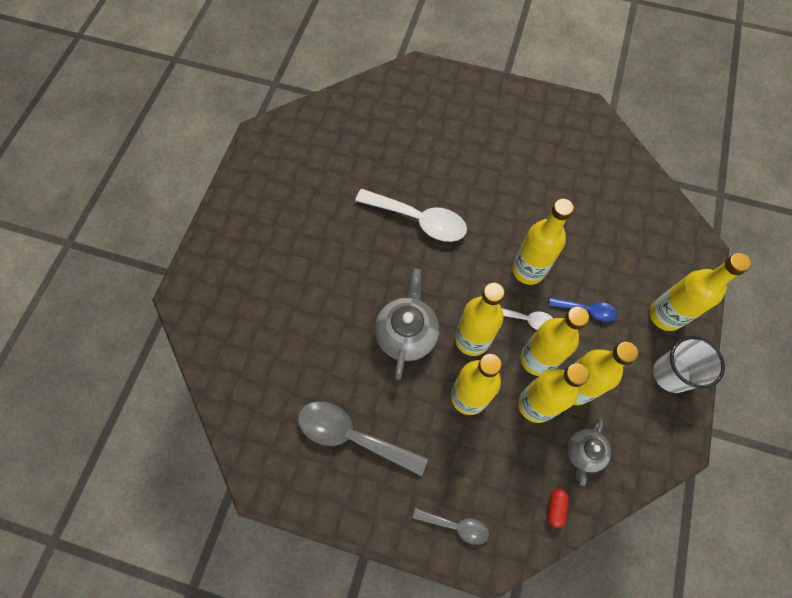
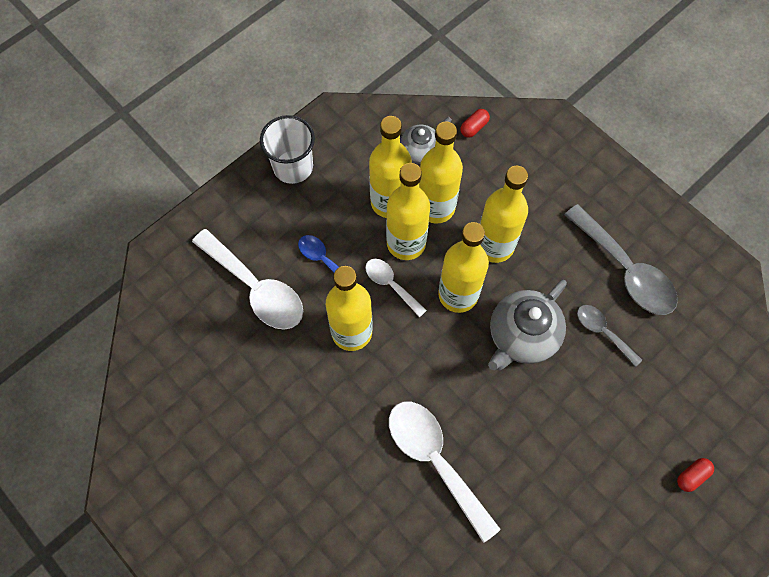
camera: 150 degrees left, 0 degrees up
grey spoon [413,508,489,545] -> grey spoon moved to [577,305,642,367]
yellow bottle [650,253,751,331] -> none
none -> white spoon [192,229,303,330]
none -> red capsule [677,458,714,492]

